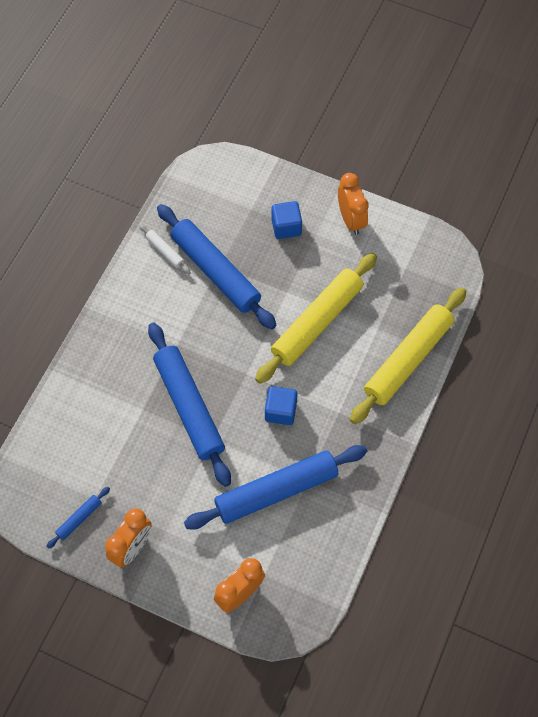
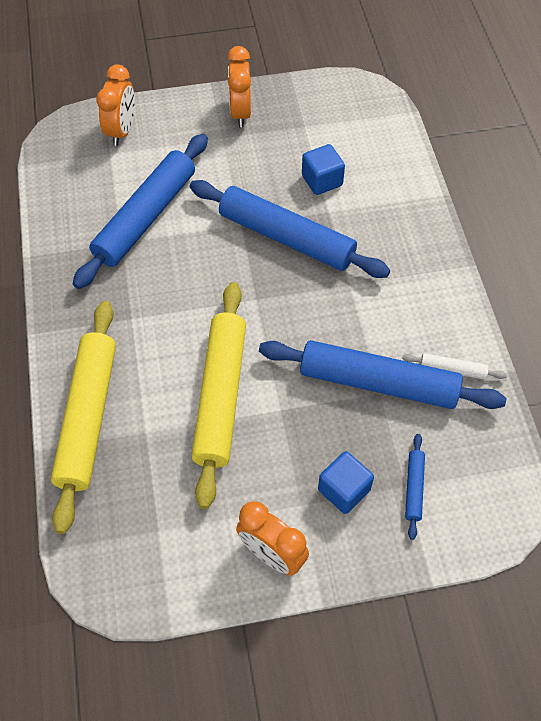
camera: 145 degrees right, 5 degrees down
blue rolling pin [46,487,110,549] -> blue rolling pin moved to [405,434,425,540]
blue cube [265,386,297,425] -> blue cube moved to [302,144,345,195]

